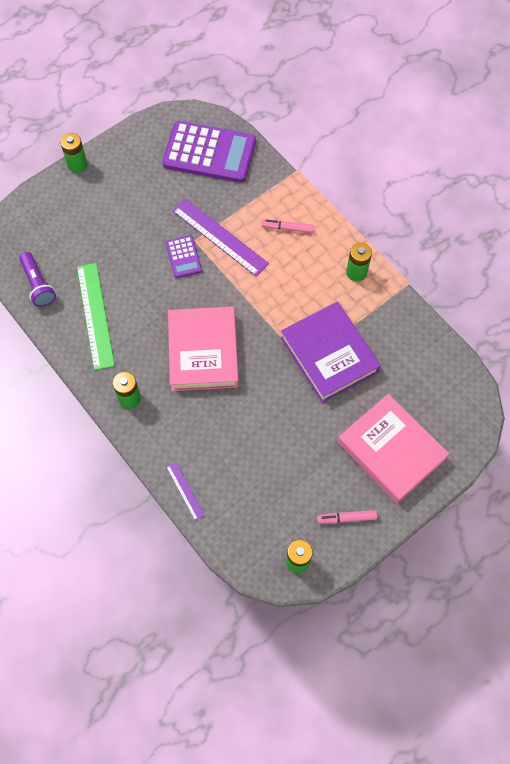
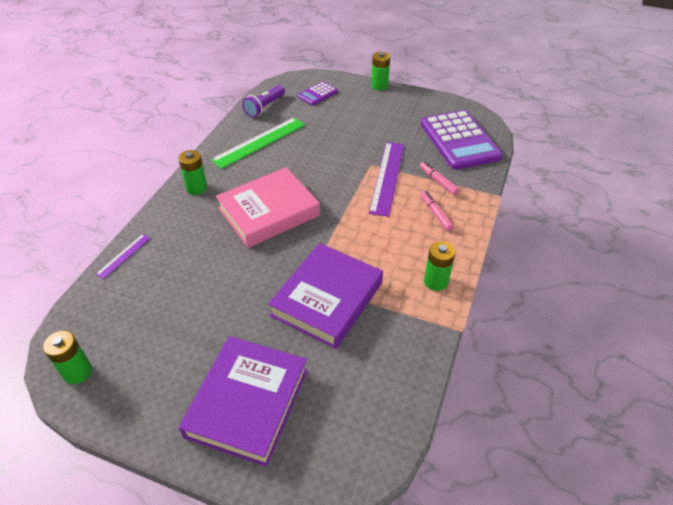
camera: 60 degrees right, 20 degrees down
purple calculator [166,235,202,278] -> purple calculator moved to [298,81,338,105]
pink marker [317,510,377,524] -> pink marker moved to [420,161,459,195]
pink book [338,394,449,504] -> purple book [179,336,308,467]

